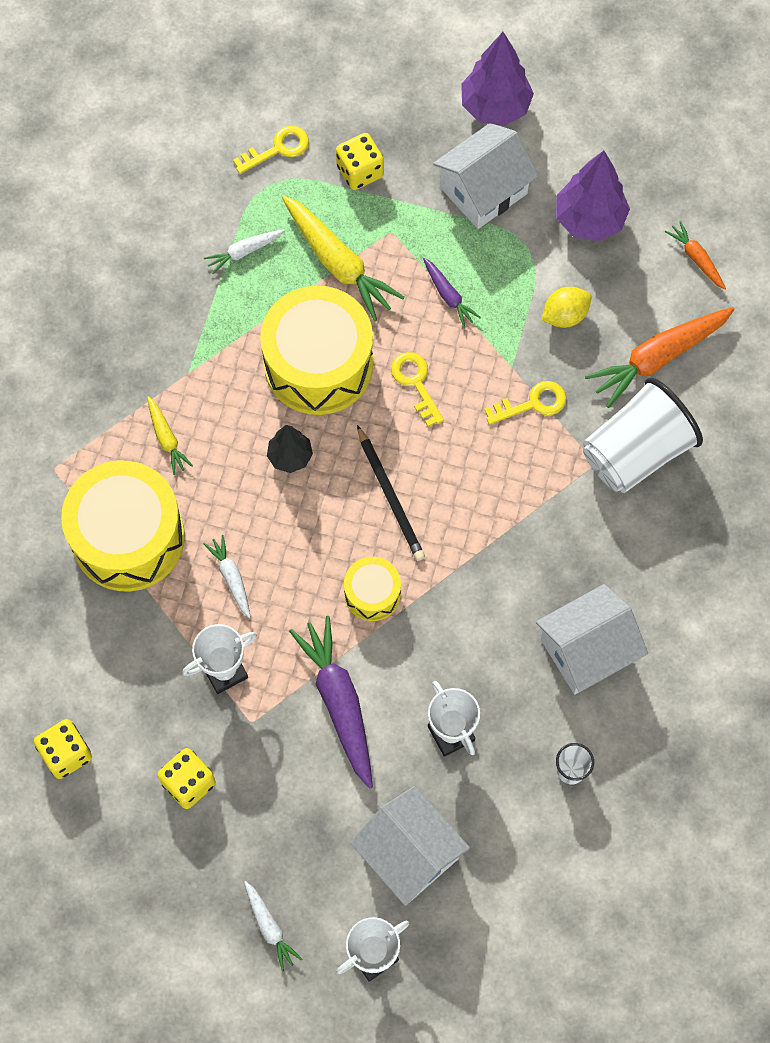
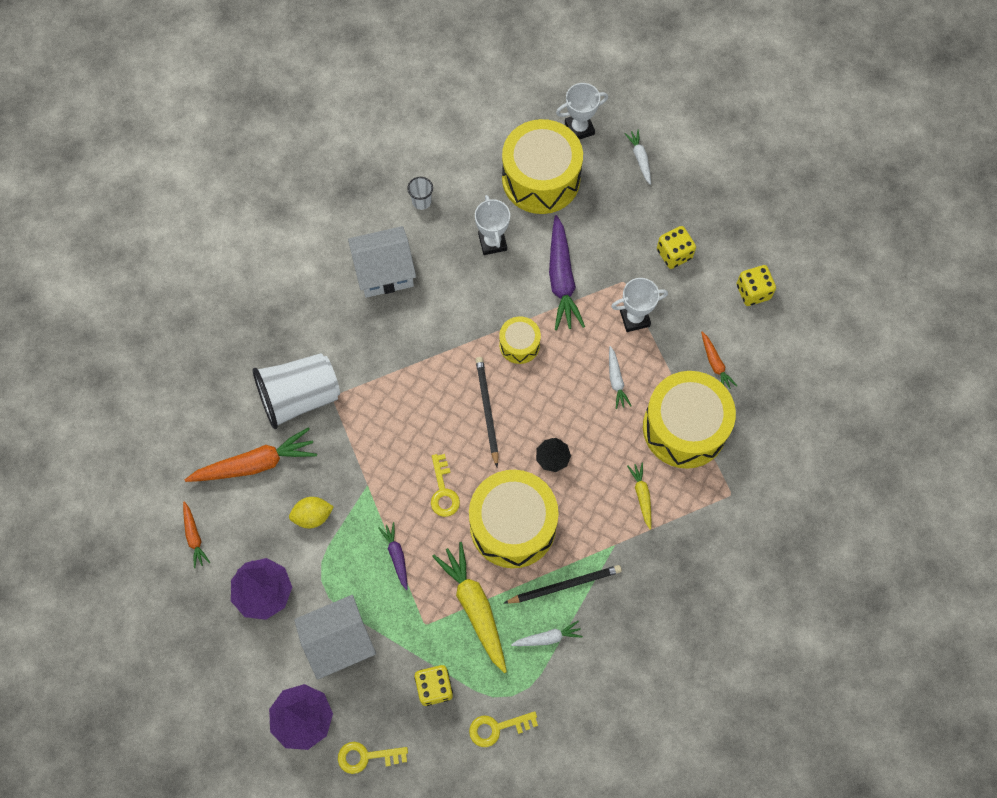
camera: 165 degrees left, 0 degrees up
white house [350,786,470,906] -> yellow drum [502,119,583,214]
yellow key [484,381,566,425] -> yellow key moved to [338,742,408,774]
none -> black pencil [504,565,622,604]
none -> orange carrot [701,332,737,389]

